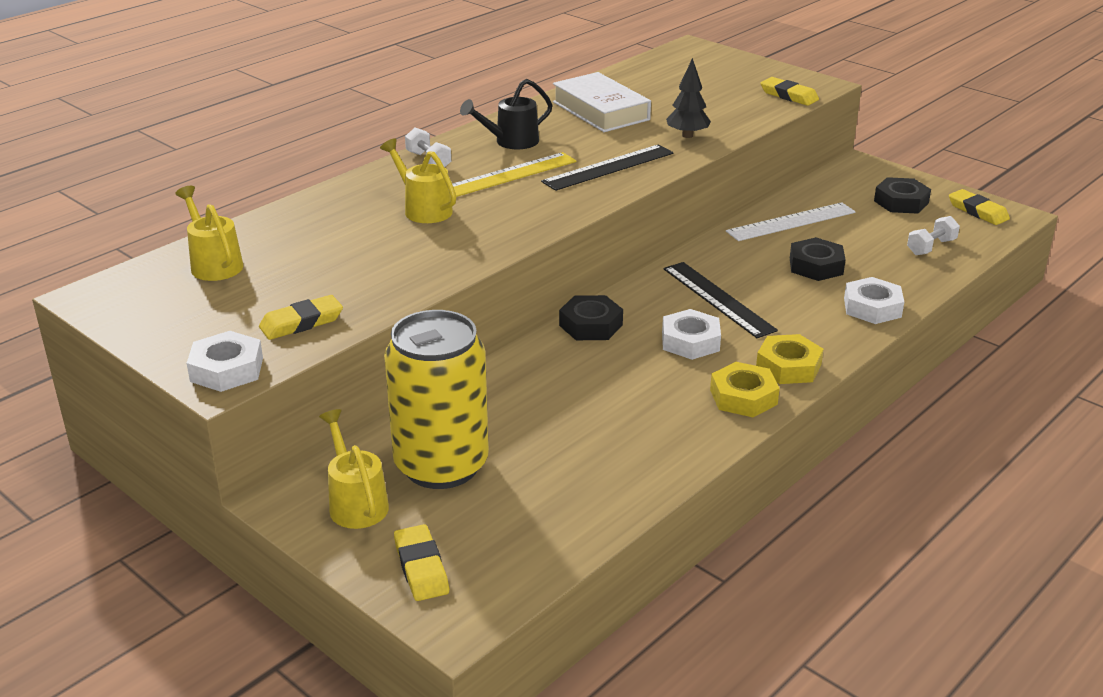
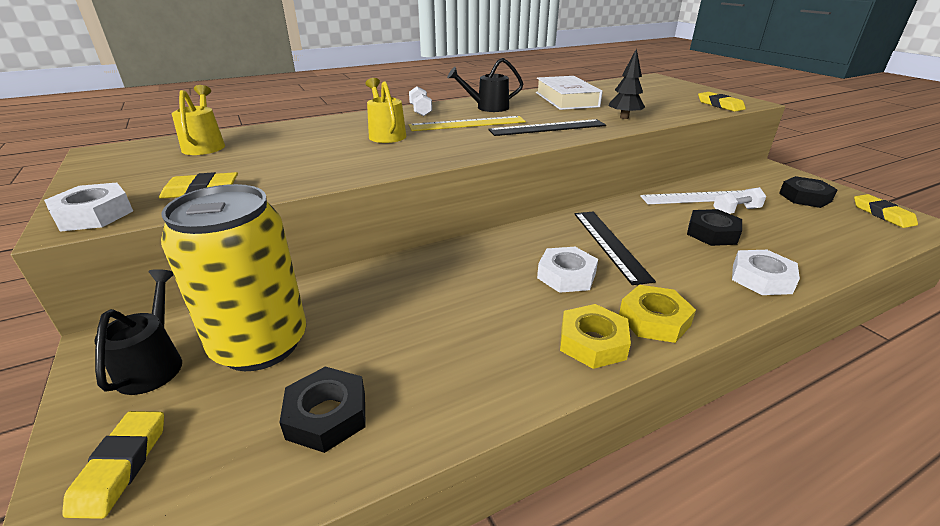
camera: 20 degrees right, 0 degrees up
yellow watering can [319,409,389,529] -> black watering can [94,269,182,395]
black nut [559,295,623,340] -> black nut moved to [279,366,366,453]
white dumbbell [907,216,960,255] -> white dumbbell moved to [713,187,766,214]

